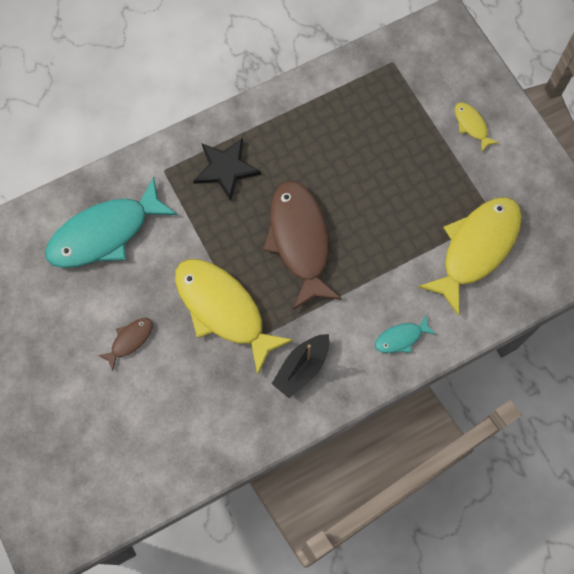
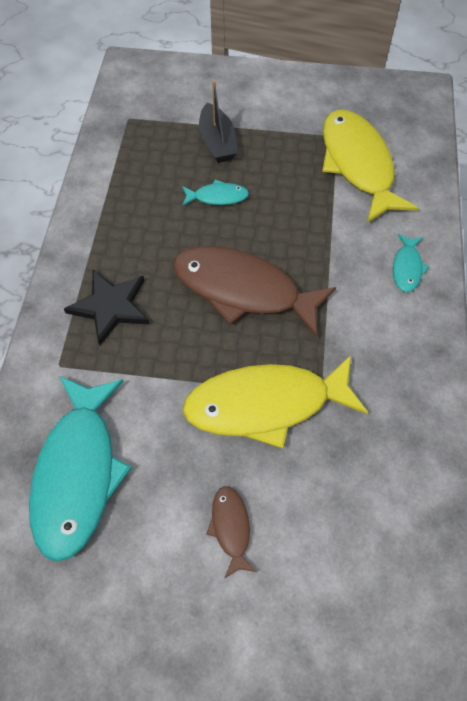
camera: 55 degrees left, 10 degrees down
black boat [272,334,330,398] -> black boat moved to [199,80,238,163]
yellow fish [455,102,499,152] -> none
none -> turquoise fish [182,180,249,206]

